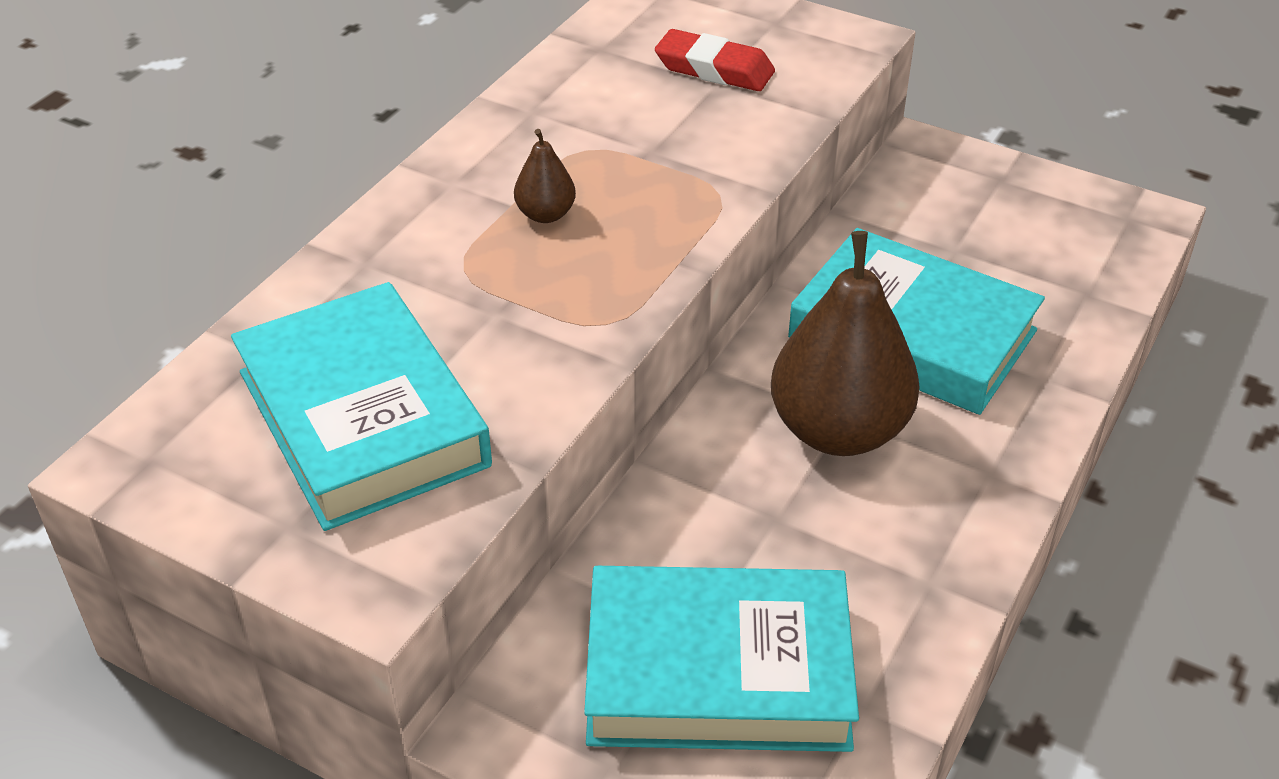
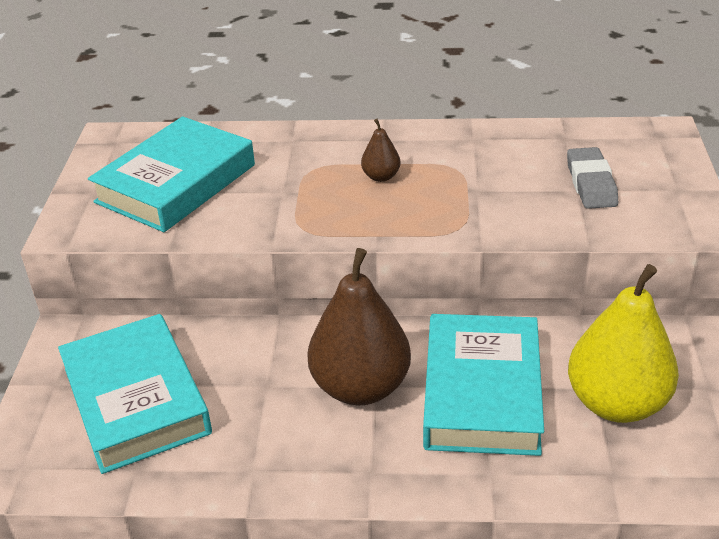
camera: 65 degrees right, 5 degrees down
red eraser [655,29,775,91] -> grey eraser [567,147,618,209]
none -> yellow pear [568,264,679,423]

